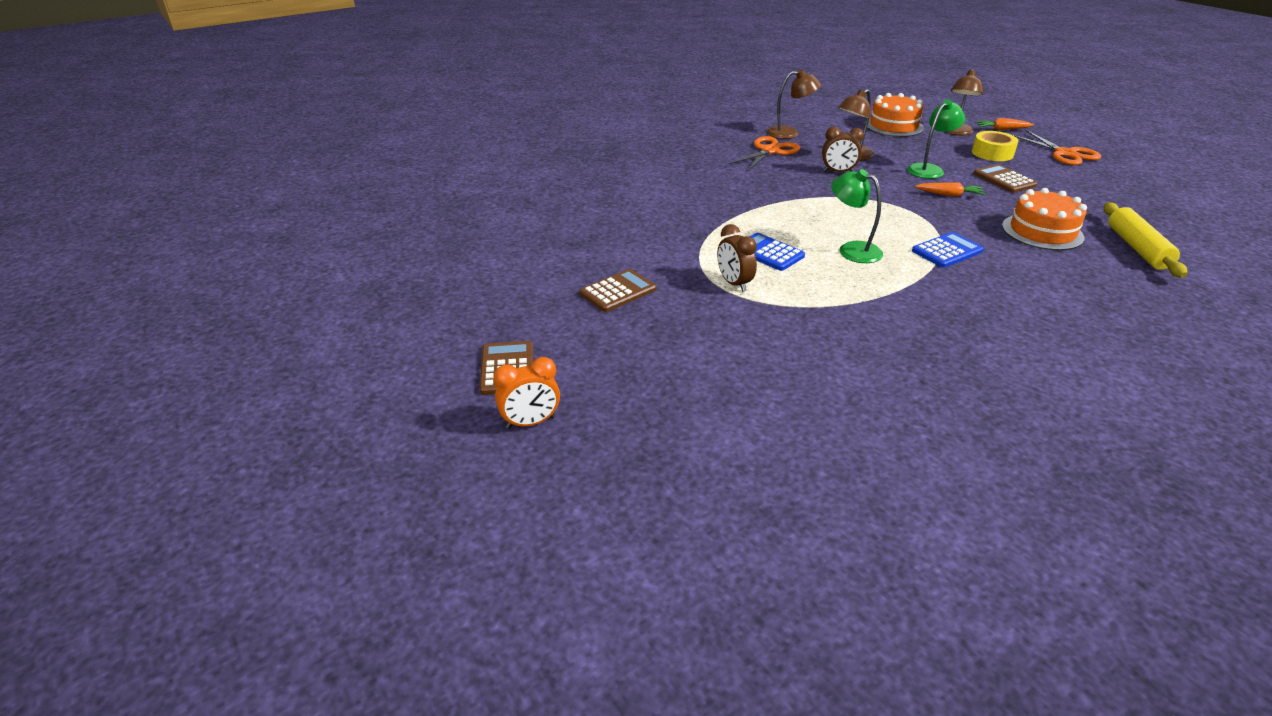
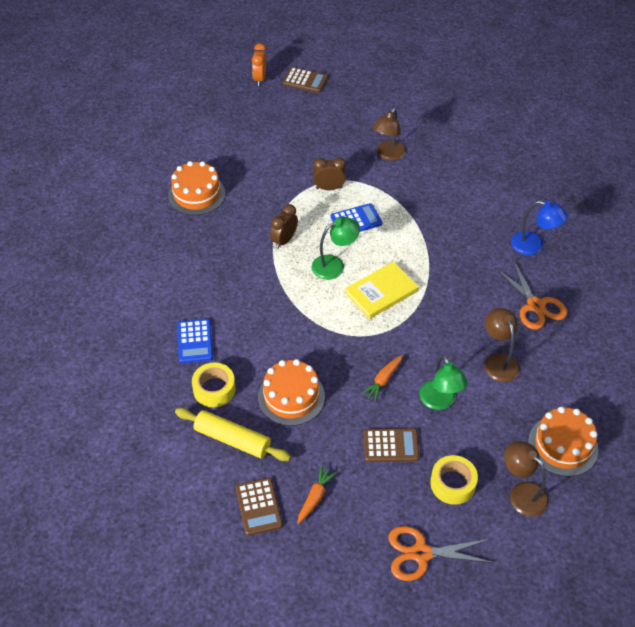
camera: 115 degrees right, 15 degrees up
brown calculator [580,269,656,312] -> brown calculator moved to [235,478,283,536]
brown lamp [767,70,821,139] -> brown lamp moved to [373,108,406,161]
brown clock [822,127,864,172] -> brown clock moved to [270,204,298,249]
blue calculator [912,232,984,268] -> blue calculator moved to [177,319,213,363]
orange carrot [975,118,1034,130] -> orange carrot moved to [297,465,337,524]
none -> orange cake [168,161,225,215]
none -> yellow tape [192,362,236,407]
none -> yellow book [345,262,418,319]
none -> blue lamp [511,201,568,255]

